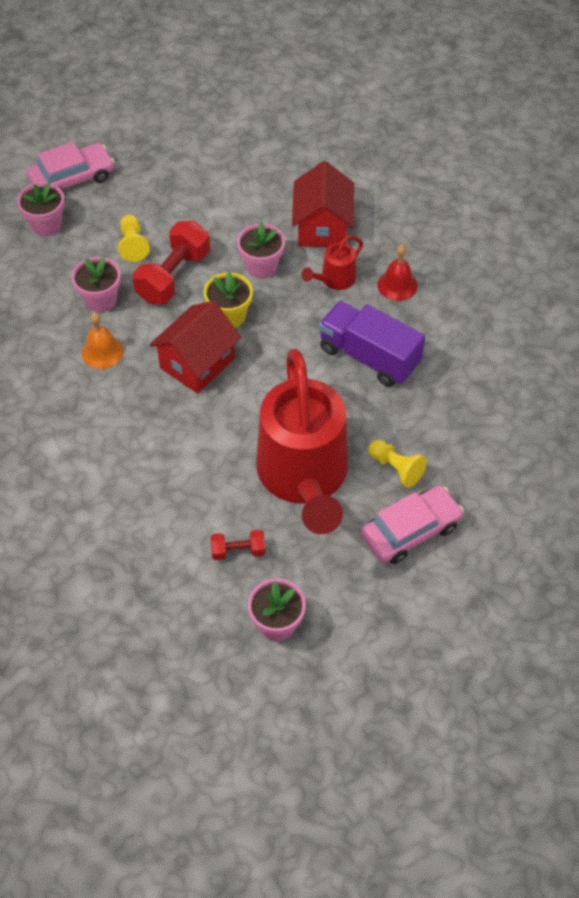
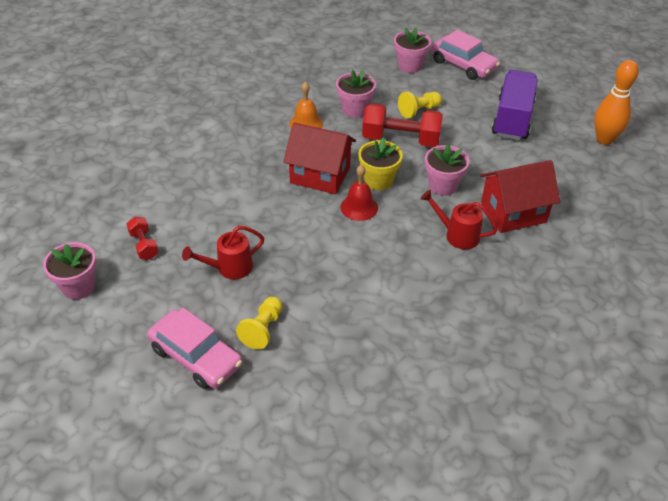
camera: 70 degrees right, 10 degrees down
red watering can [256,349,348,534] -> red watering can [182,226,264,279], size x0.41
purple truck [319,301,425,387] -> purple truck moved to [492,70,538,140]
red bell [378,245,418,301] -> red bell moved to [340,165,378,221]
none -> orange bowling pin [594,60,639,145]

